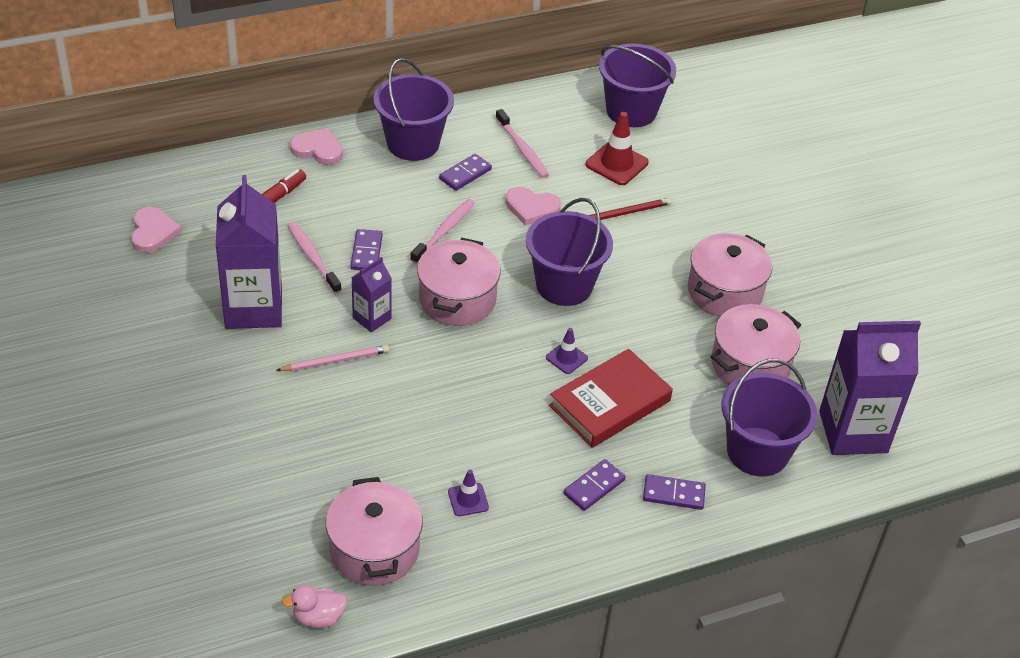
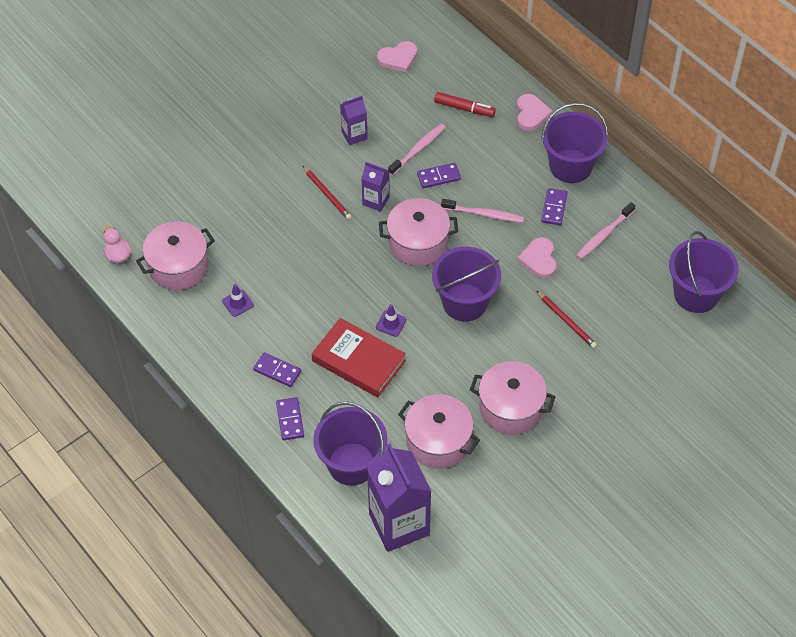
camera: 75 degrees right, 10 degrees up
purple carton [216,175,282,329] -> purple carton [340,96,367,145], size x0.50
pink pencil [276,345,389,371] -> red pencil [303,166,352,220]
purple domino [439,154,492,191] -> purple domino turned 75 degrees clockwise [541,188,568,225]
red traffic cone [586,112,649,185] -> none

